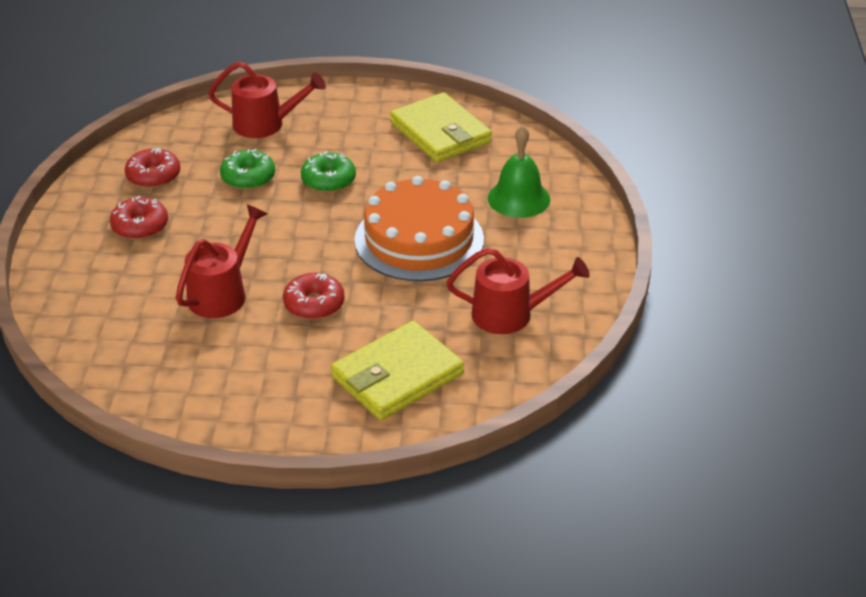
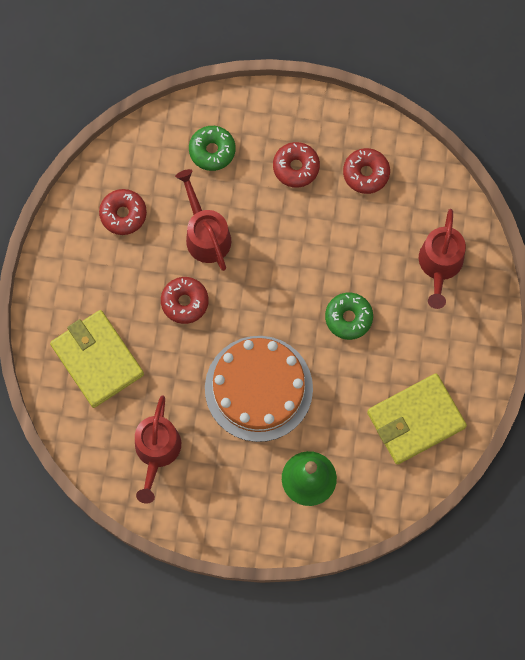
camera: 95 degrees right, 35 degrees up
red watering can [176,205,267,318] -> red watering can turned 150 degrees counterclockwise [175,169,231,271]
green donut [220,149,275,190] -> green donut moved to [189,126,236,171]
none -> red donut [99,189,147,235]

